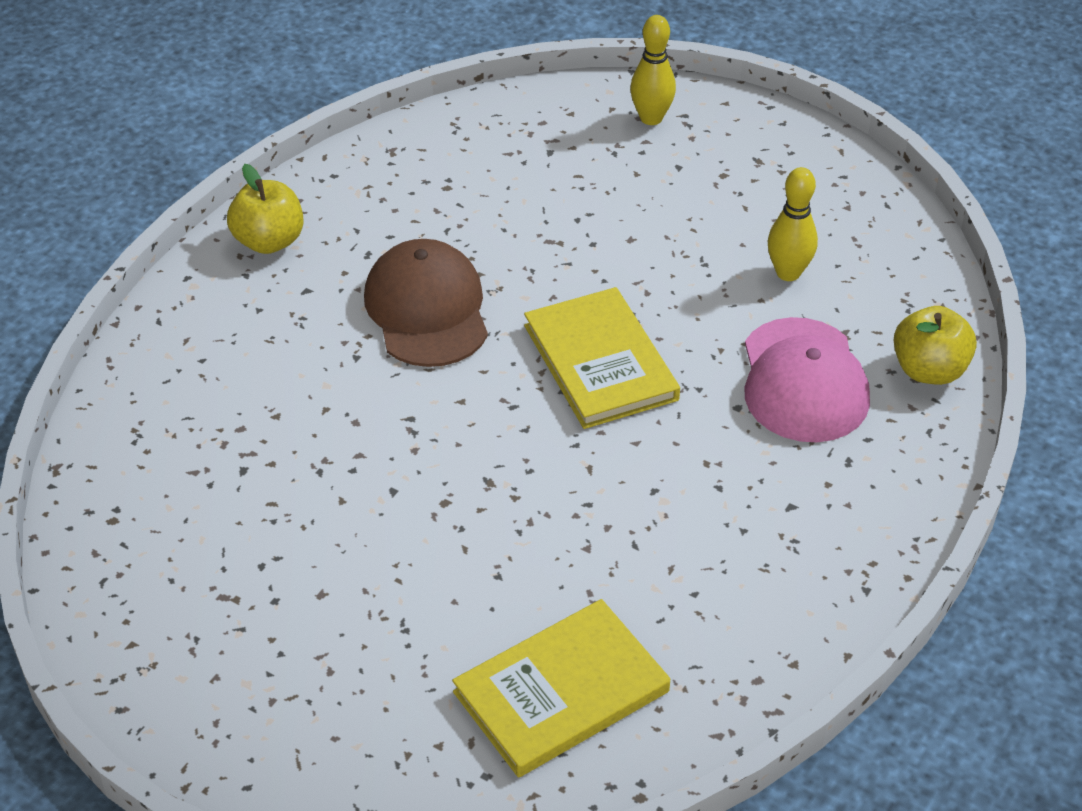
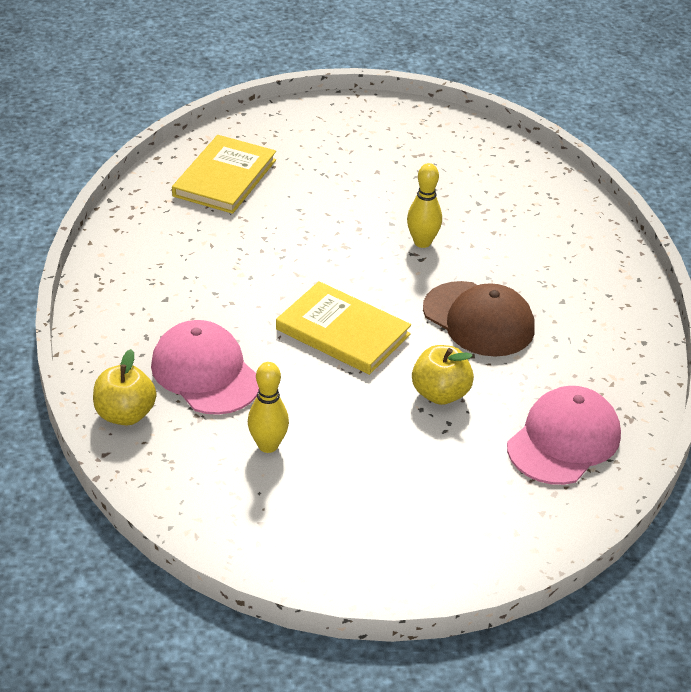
camera: 145 degrees right, 5 degrees down
yellow apple [227,164,304,254] -> yellow apple moved to [412,345,474,405]
yellow bowling pin [630,15,676,125] -> yellow bowling pin moved to [407,163,442,248]
none -> pink cap [507,386,621,485]

